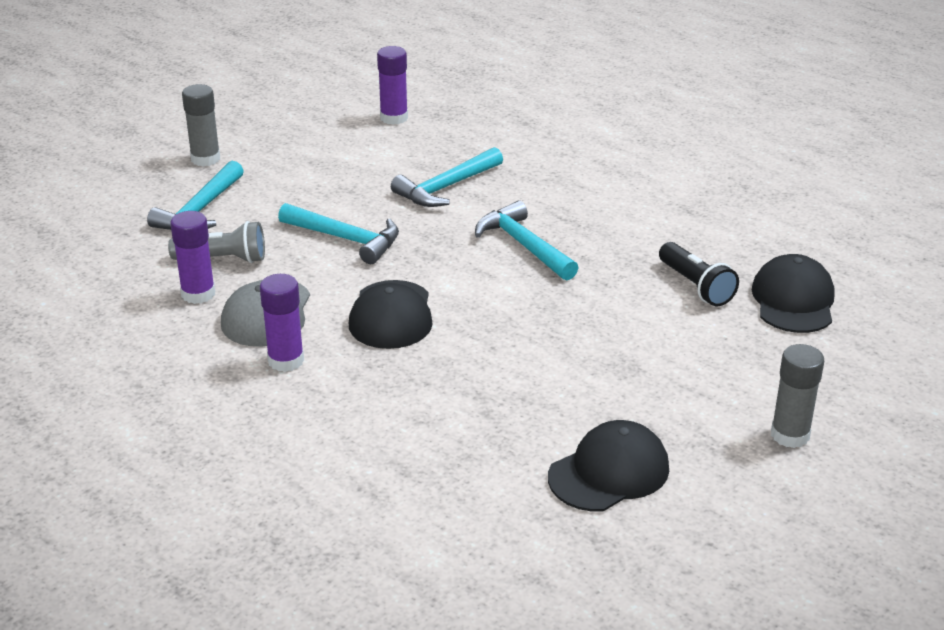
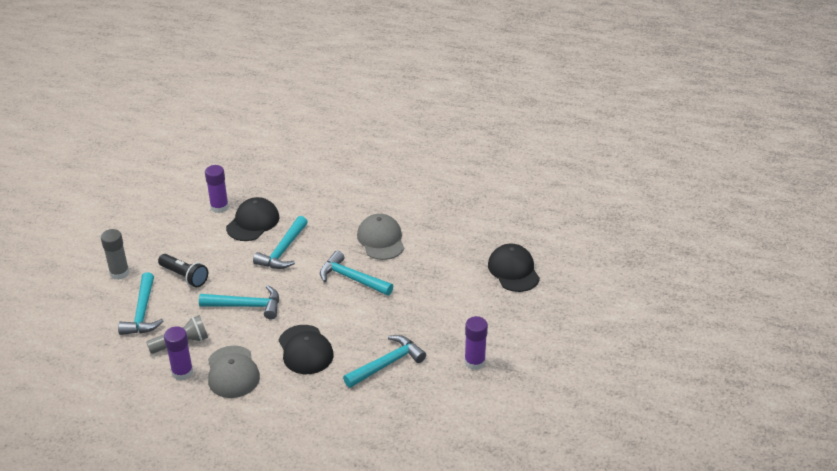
camera: 25 degrees left, 5 degrees up
purple glue stick [260,274,304,372] -> purple glue stick moved to [464,316,488,370]
black cap [548,420,669,511] -> black cap moved to [226,197,279,241]
black flashlight [659,242,739,306] -> black flashlight moved to [158,254,208,287]
grey glue stick [771,344,824,448] -> none
none -> turquoise hammer [343,335,426,388]
none -> grey cap [357,214,404,260]

